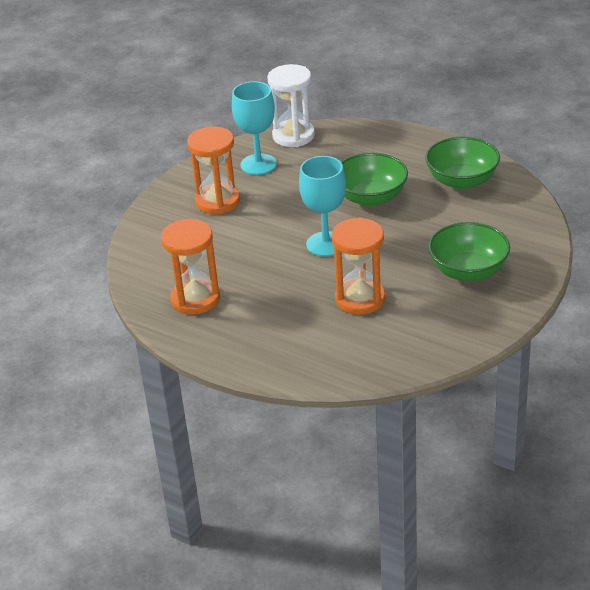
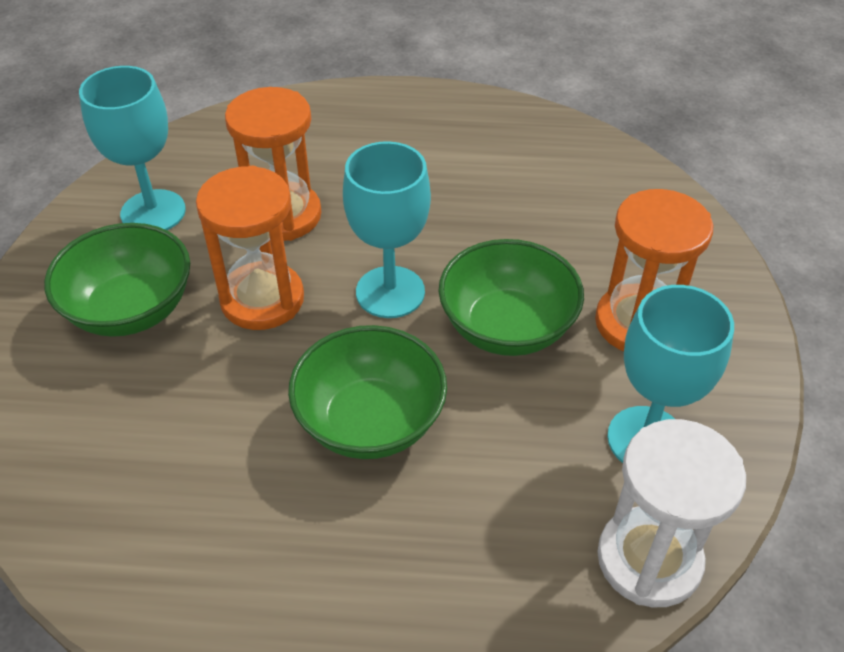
camera: 150 degrees right, 10 degrees up
orange hourglass [161,219,220,315] -> orange hourglass moved to [196,166,304,330]
green bowl [425,137,500,190] -> green bowl moved to [438,239,584,356]
none -> turquoise goblet [79,66,186,230]

